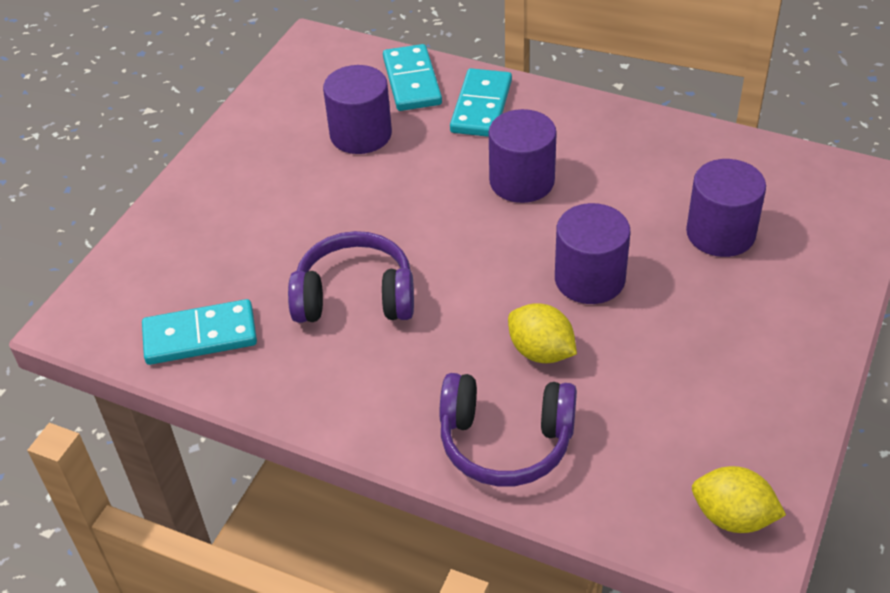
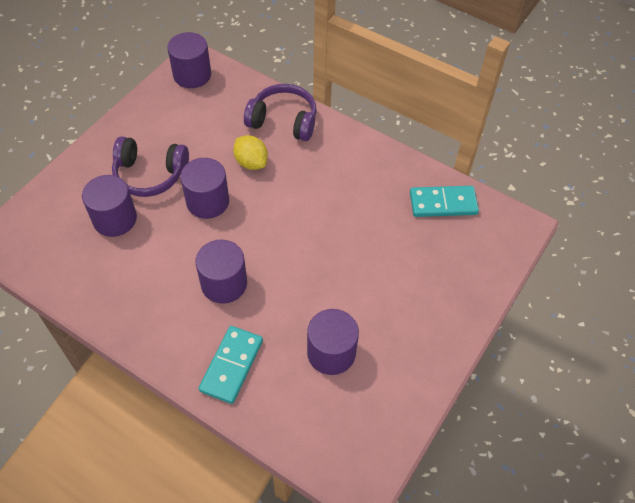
camera: 175 degrees left, 10 degrees up
purple headphones [288,231,414,323] -> purple headphones moved to [112,136,189,197]
turquoise domino [383,44,442,111] -> none
yellow lemon [692,466,786,533] -> purple cylinder [167,32,211,88]

